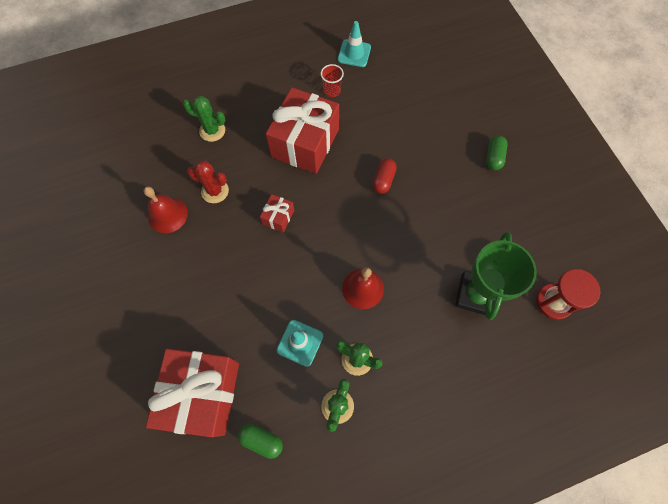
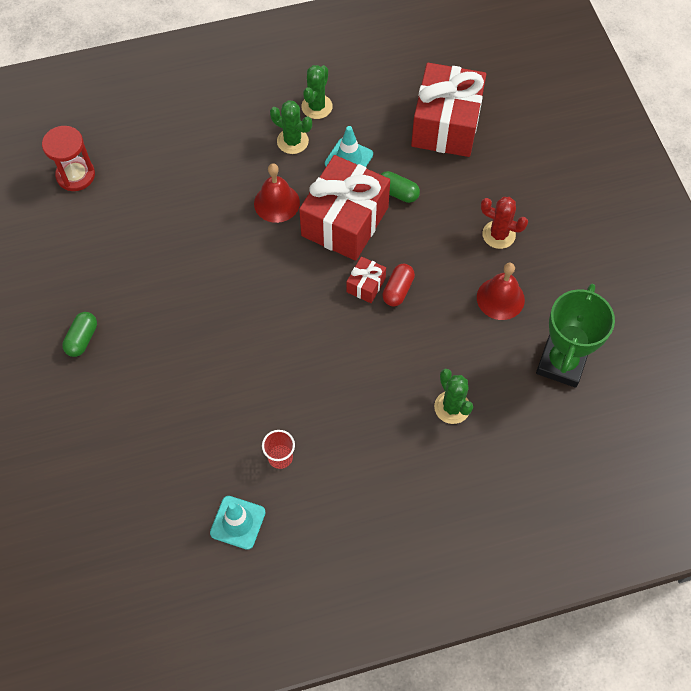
camera: 175 degrees left, 5 degrees down
green cactus [183,96,225,142] -> green cactus turned 45 degrees clockwise [434,369,473,424]
red cactus [187,161,229,203] -> red cactus moved to [481,197,528,249]
green capsule [238,424,283,459] -> green capsule moved to [380,171,420,203]
red gift [266,87,339,174] -> red gift moved to [299,155,390,261]
red capsule [373,158,397,194] -> red capsule moved to [382,264,415,307]
green trophy [455,232,537,320] -> green trophy moved to [536,284,615,388]

